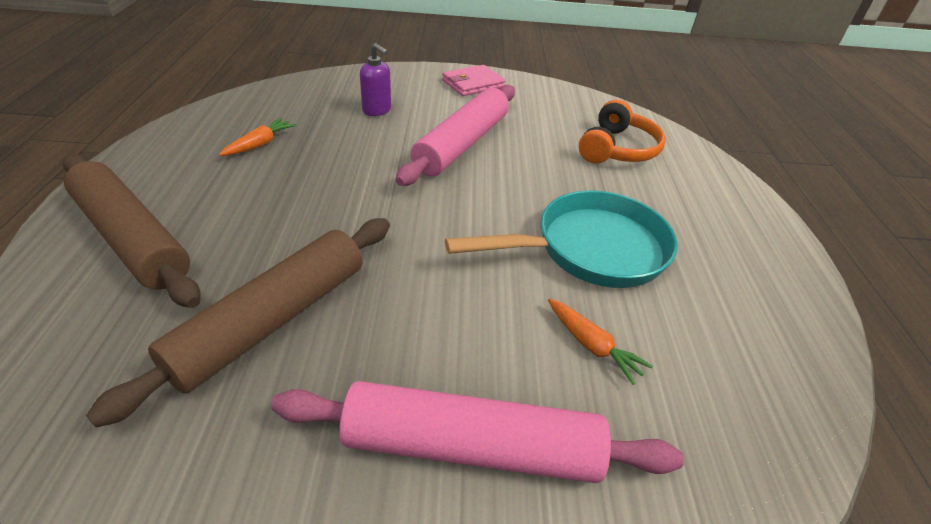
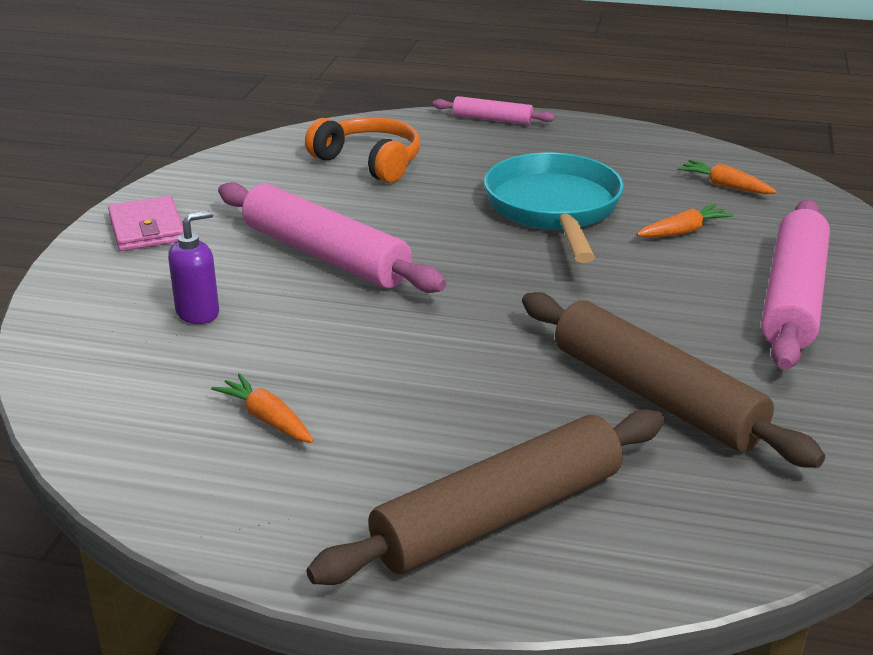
camera: 75 degrees left, 10 degrees down
none -> pink rolling pin [433,96,555,125]
none -> orange carrot [677,160,777,194]

